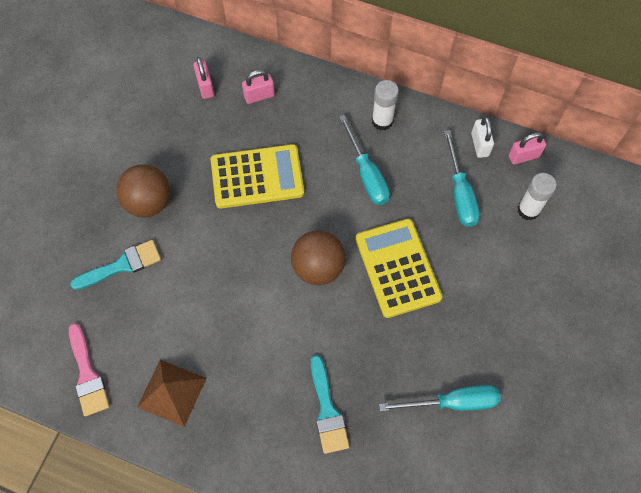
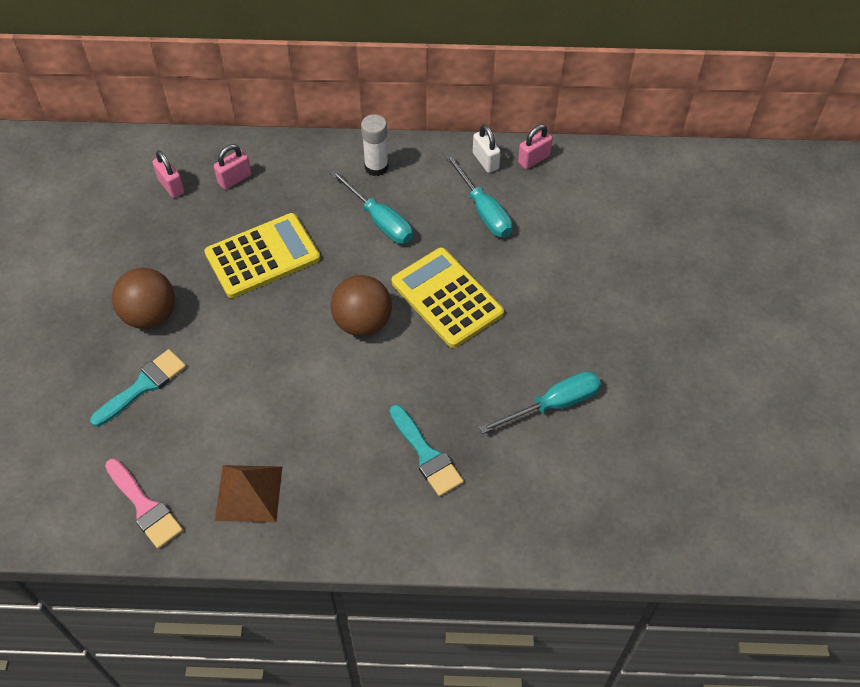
camera: 20 degrees left, 10 degrees down
white glue stick [517,173,557,220] -> none

